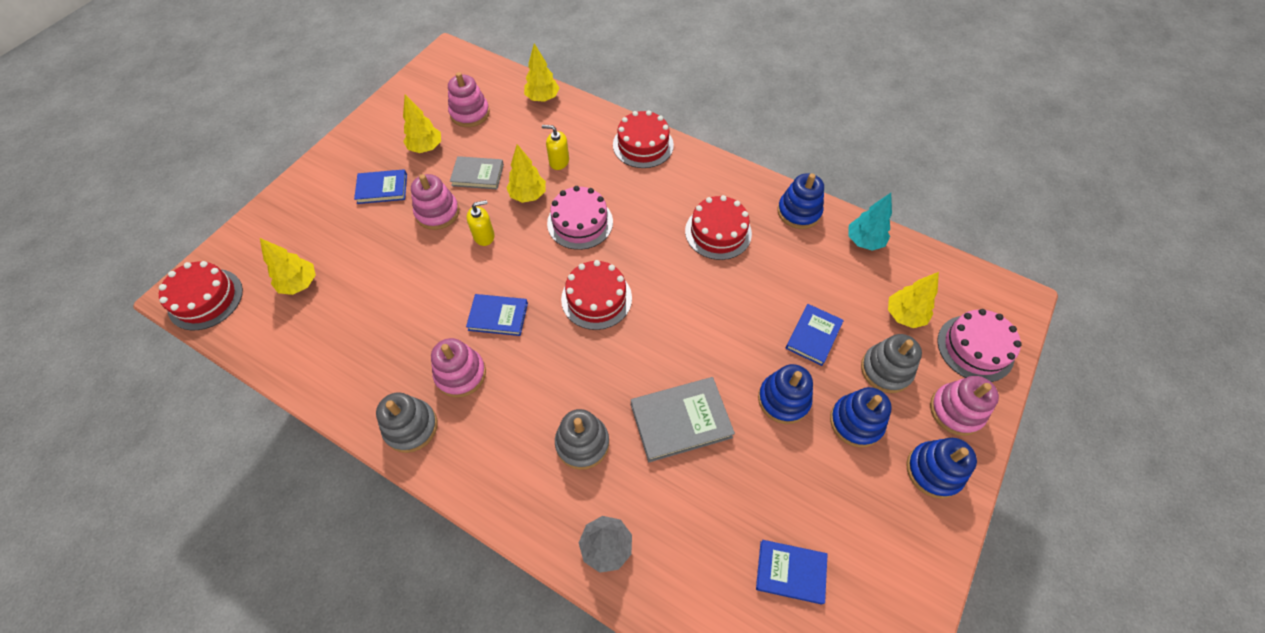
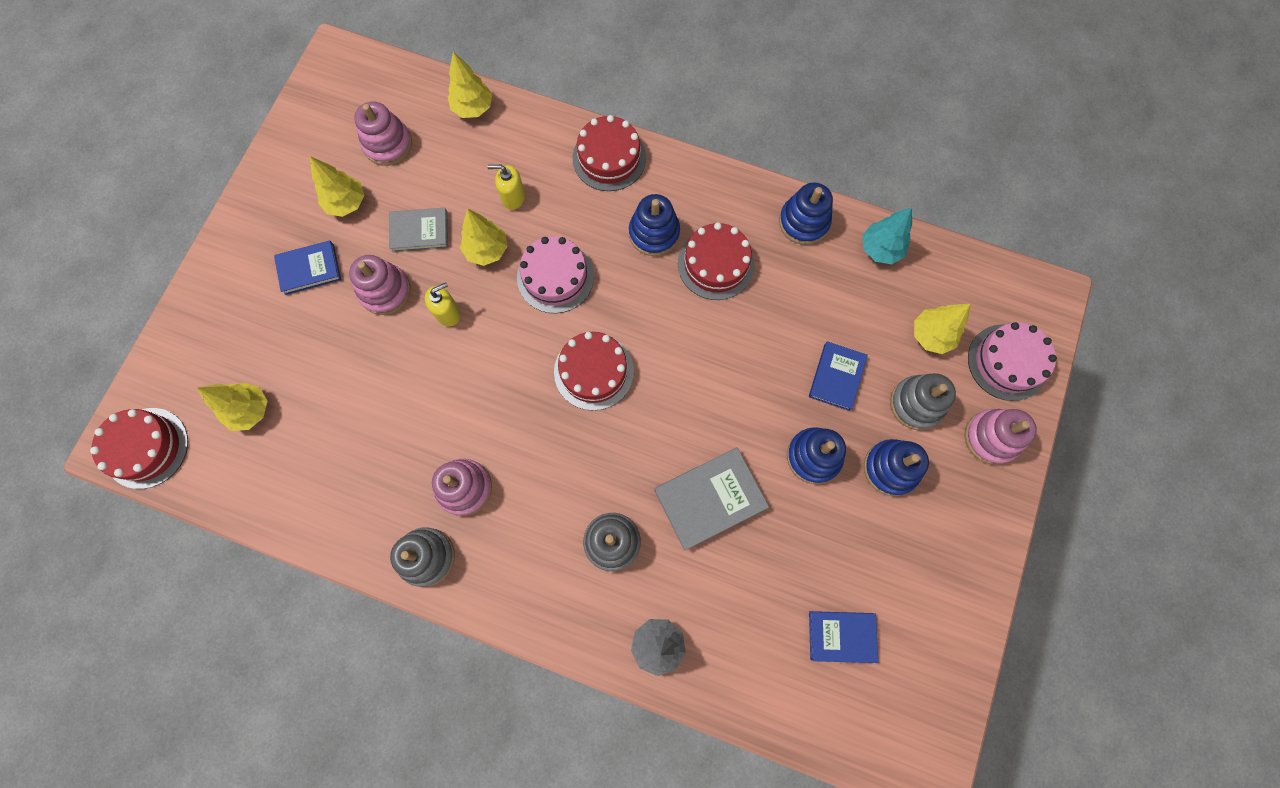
camera: 10 degrees left, 15 degrees up
blue book [466,294,528,336] -> none
blue stacking toy [906,438,977,499] -> blue stacking toy moved to [629,194,680,256]

